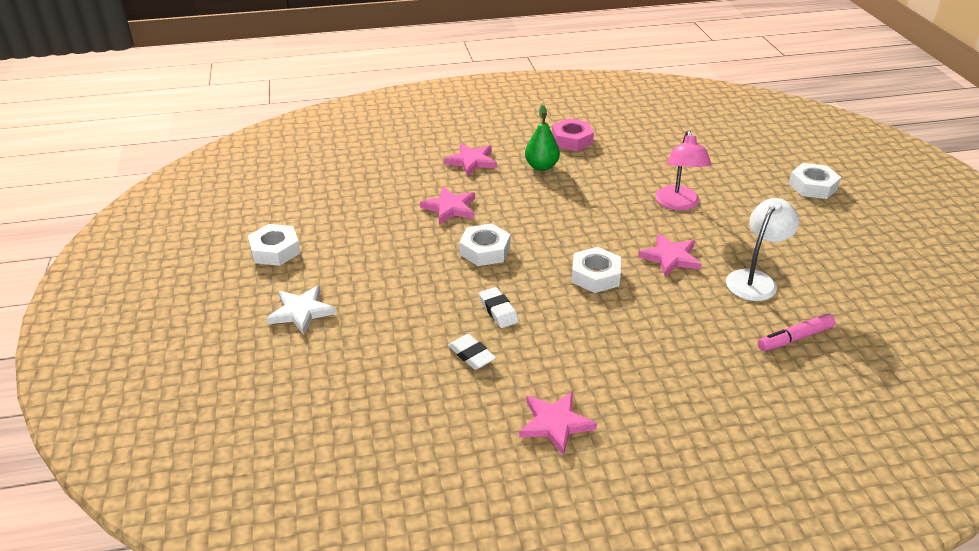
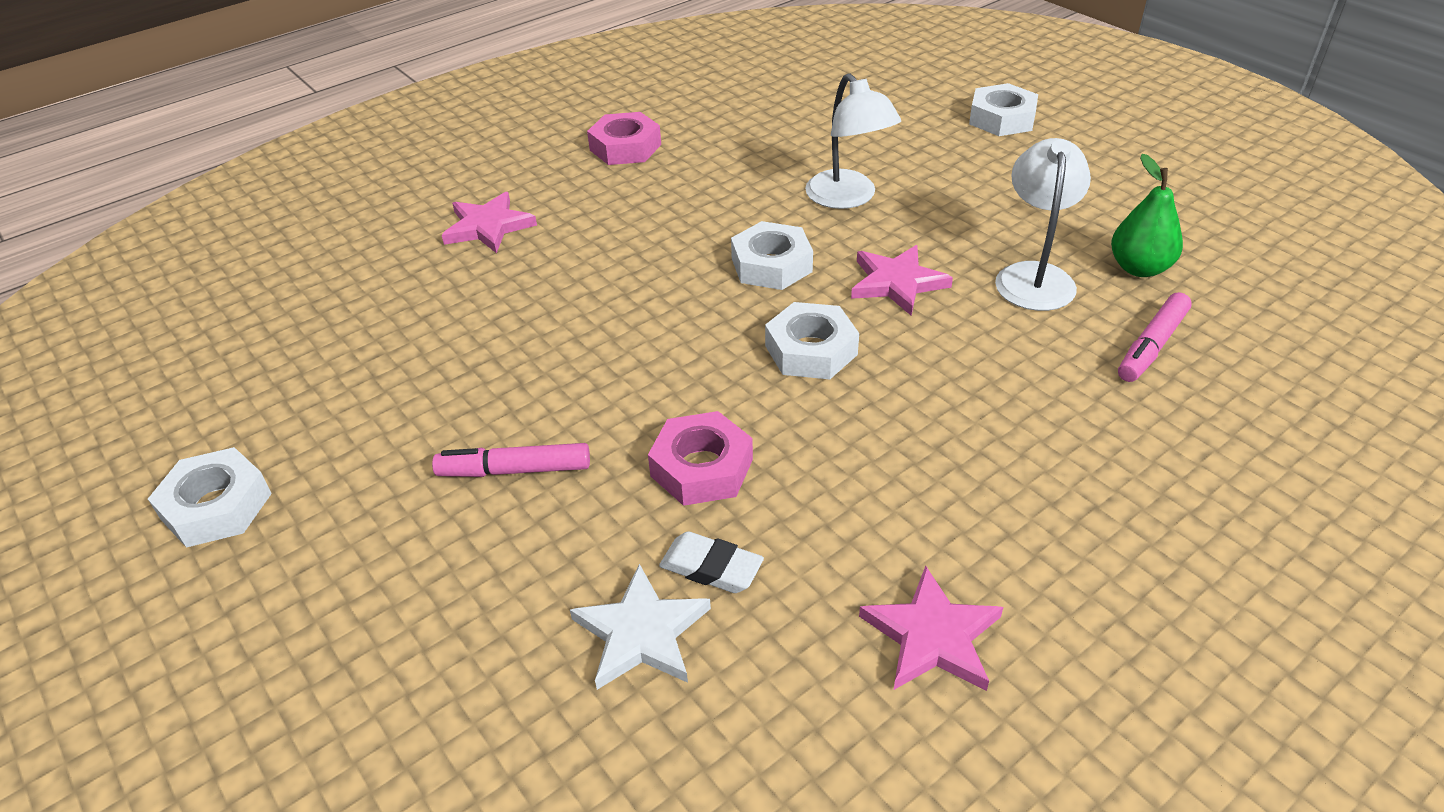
camera: 25 degrees left, 5 degrees up
white star [267,285,336,335] -> white star moved to [570,564,711,690]
pink star [420,187,475,224] -> none
white nut [459,223,511,266] -> white nut moved to [731,221,813,290]
white eraser [479,287,519,328] -> pink nut [648,411,753,506]
green pear [525,105,560,171] -> green pear moved to [1111,154,1183,277]
pink lamp [655,130,711,210] -> white lamp [805,73,901,209]
none -> pink marker [432,443,590,477]

